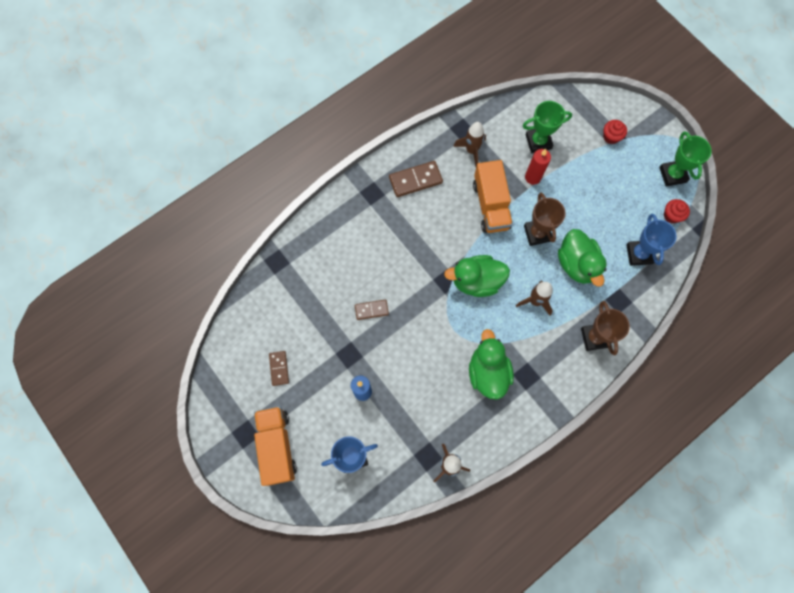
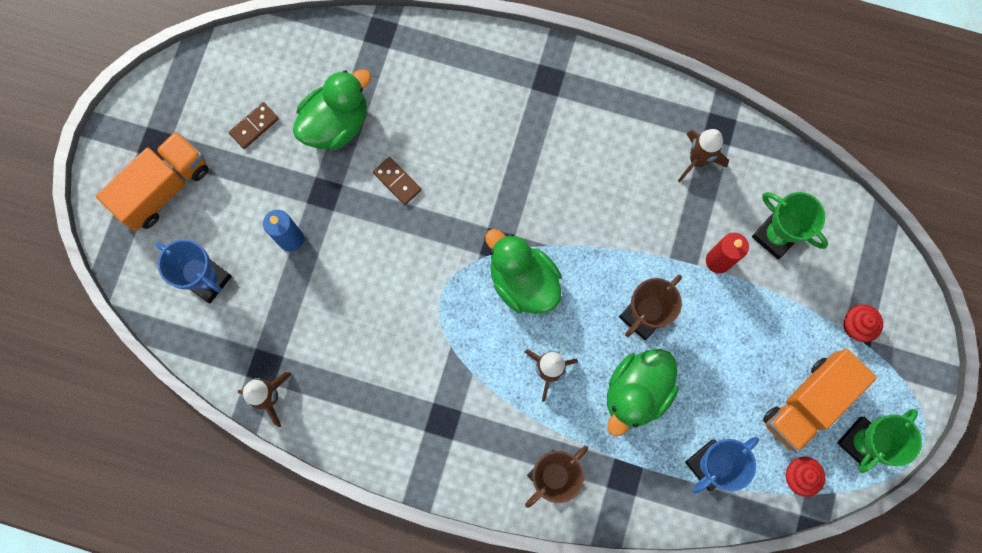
camera: 55 degrees right, 5 degrees up
brown domino [389,161,443,197] -> none
green duck [469,329,514,400] -> green duck moved to [293,69,371,150]
orange truck [473,160,513,233] -> orange truck moved to [763,349,877,453]

